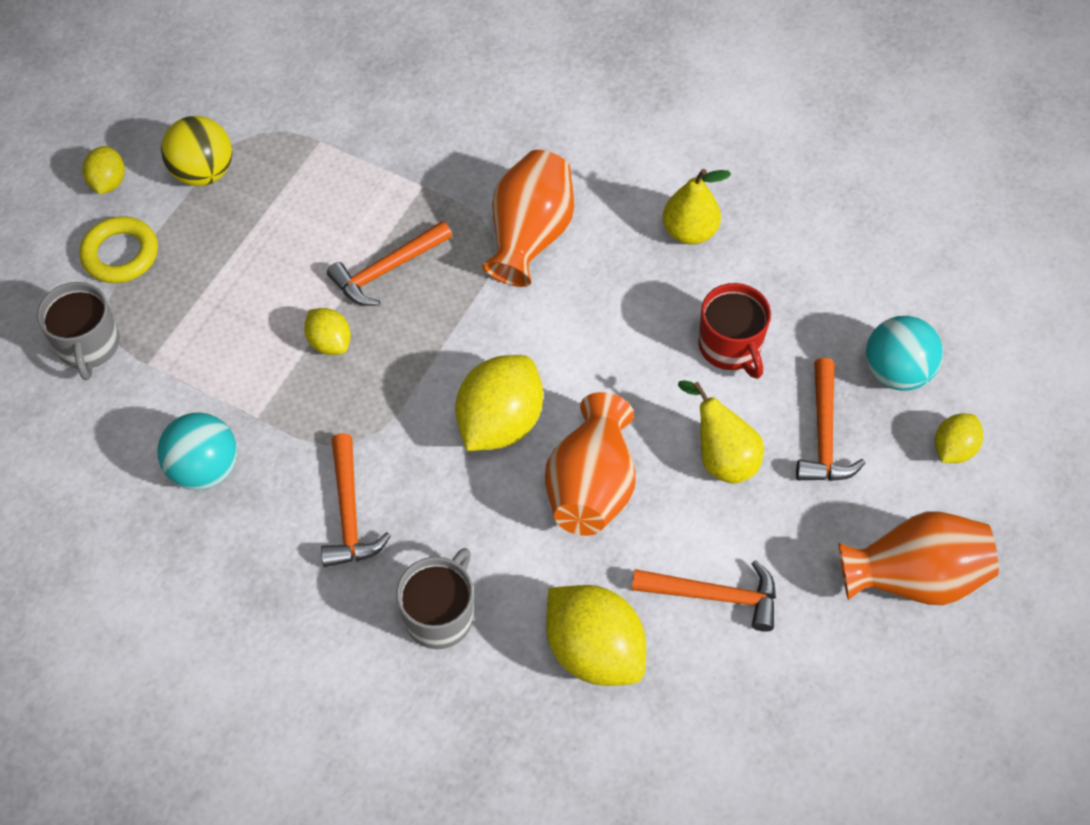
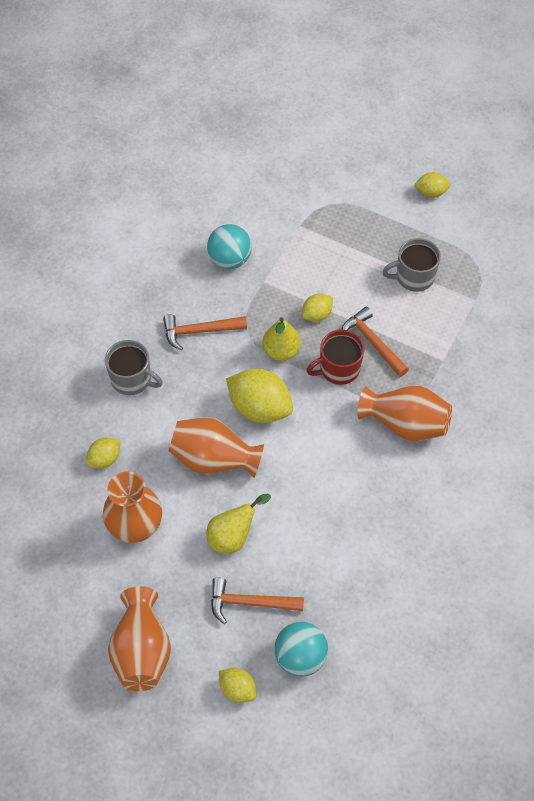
camera: 90 degrees right, 0 degrees up
grey mug [37,282,119,381] -> grey mug moved to [382,238,441,292]
yellow ring [80,216,158,283] -> none
yellow ball [161,116,232,186] -> none
yellow lemon [546,585,646,686] -> yellow lemon [86,438,120,468], size x0.54
orange hammer [632,560,776,632] -> orange vase [103,471,162,543]
yellow pear [663,169,731,245] -> yellow pear moved to [263,317,301,361]
red mug [698,283,771,379] -> red mug moved to [306,330,364,385]

